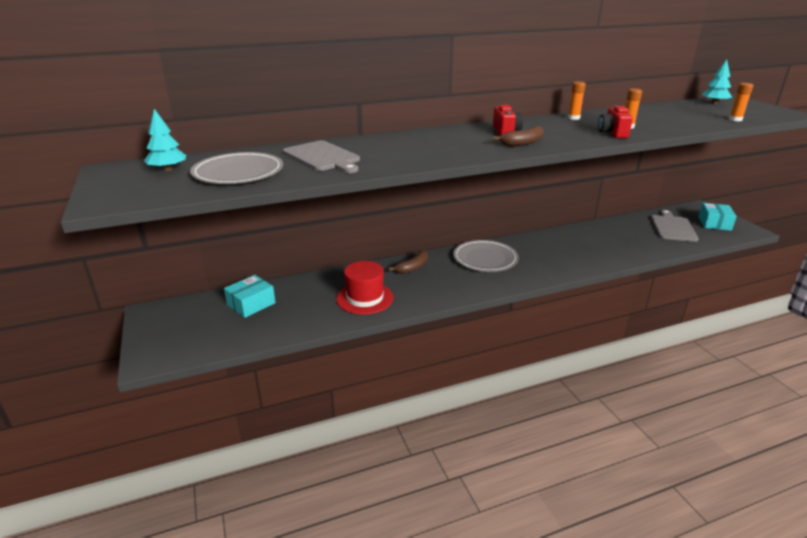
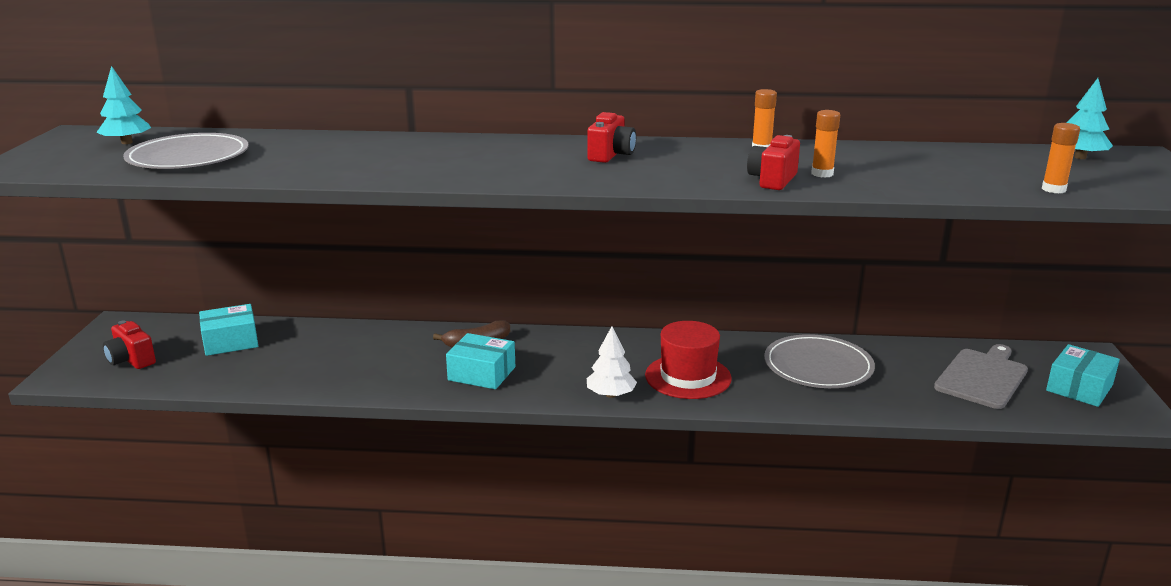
camera: 25 degrees right, 5 degrees down
grey cutting board [283,140,360,173] -> none
red hat [336,261,394,315] -> red hat moved to [645,321,732,399]
grey plate [453,240,519,272] -> grey plate moved to [764,334,875,388]
brown banana [493,126,544,147] -> none
none -> red camera [103,320,156,369]
none -> turquoise box [446,333,515,389]
none -> white tree [587,326,637,398]

